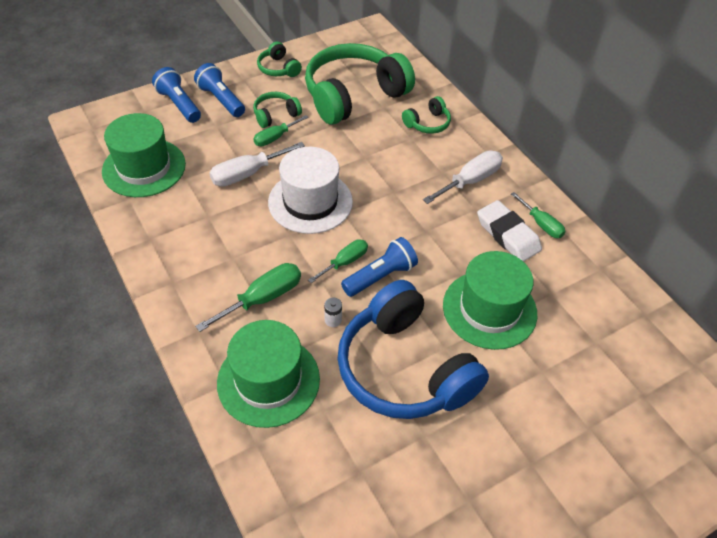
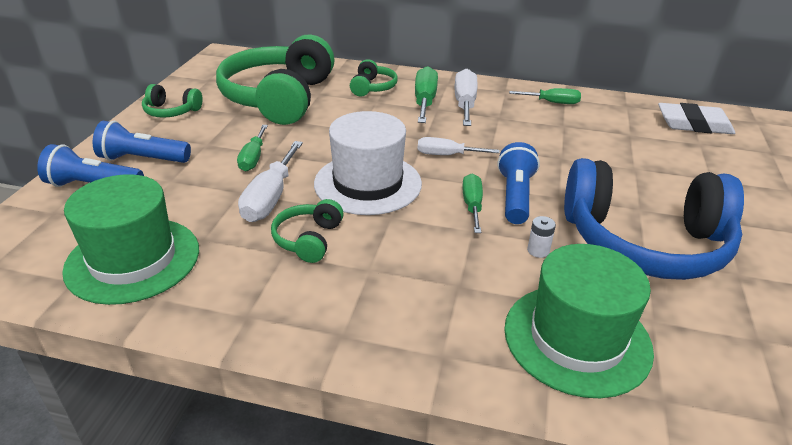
camera: 45 degrees left, 15 degrees down
green screwdriver [195,263,301,332] -> green screwdriver moved to [415,66,438,123]
green headphones [253,92,302,128] -> green headphones moved to [271,199,344,263]
green hat [443,251,537,350] -> none
white eraser [477,200,542,262] -> white eraser moved to [658,103,735,134]
none -> white screwdriver [418,137,500,155]

